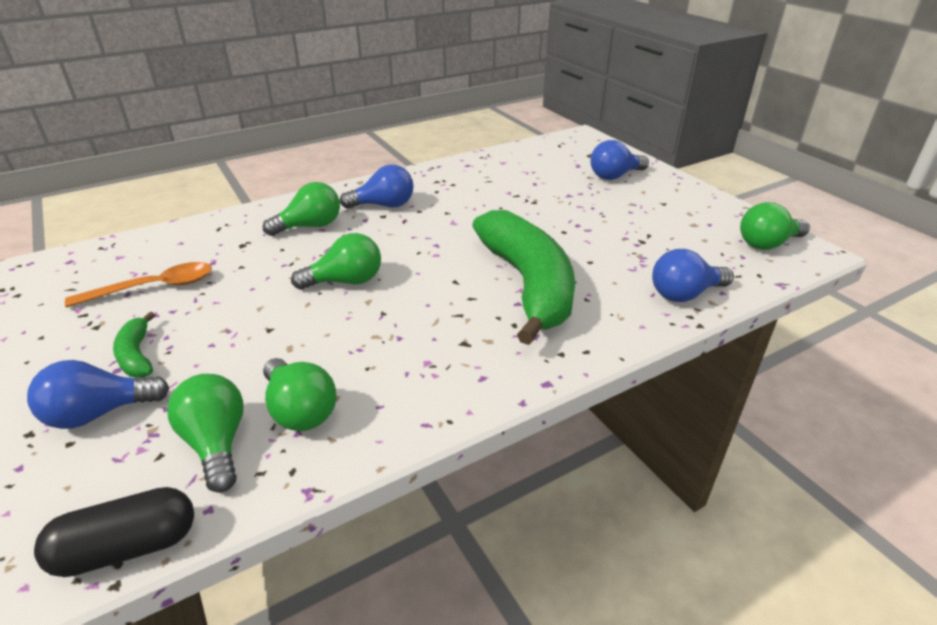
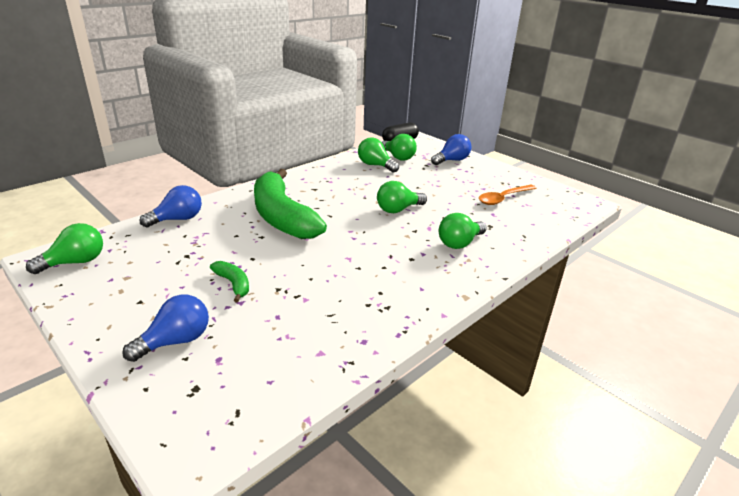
camera: 165 degrees right, 5 degrees down
green banana [113,312,155,377] -> green banana moved to [210,261,249,303]
blue light bulb [340,164,414,209] -> none

